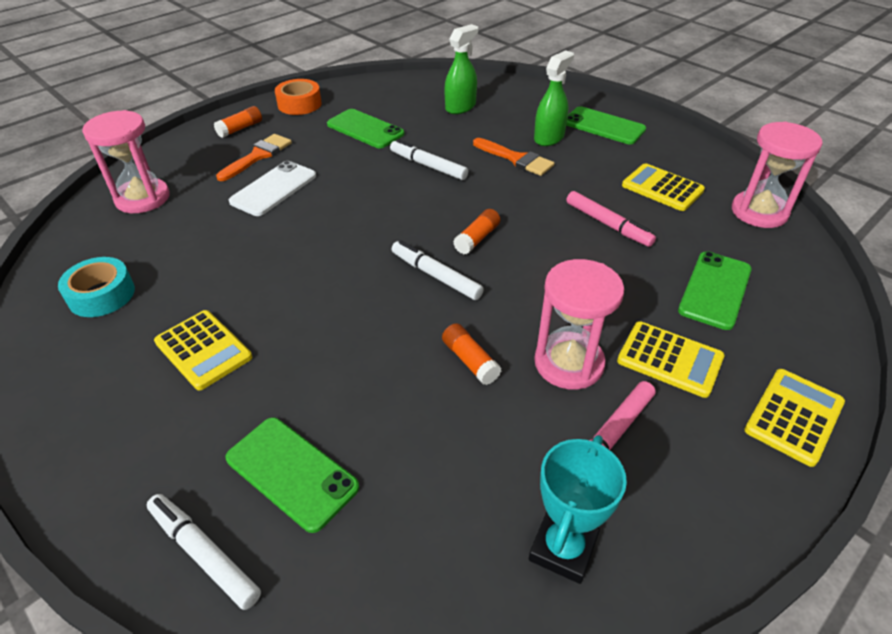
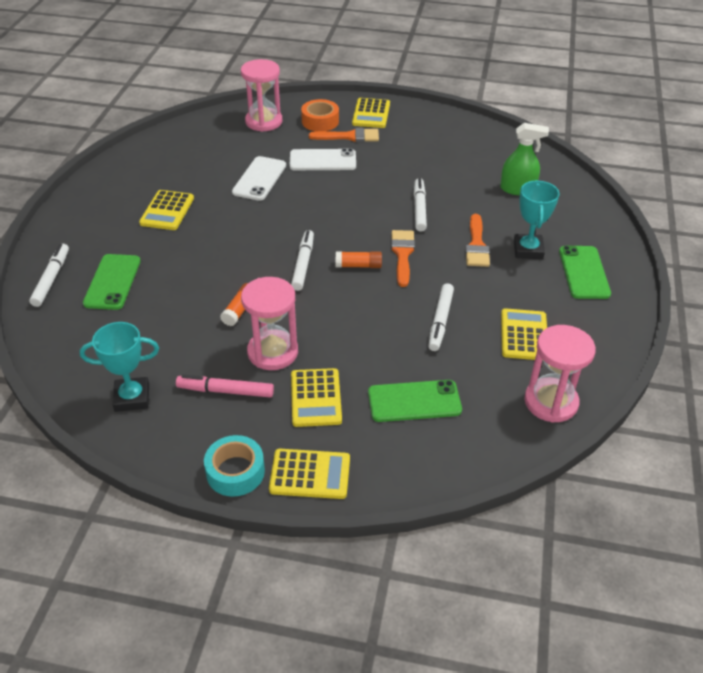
camera: 55 degrees right, 0 degrees up
turquoise tape [58,257,135,317] -> turquoise tape moved to [204,435,265,497]
orange glue stick [214,106,262,138] -> yellow calculator [352,98,390,128]
orange tape [275,79,322,115] -> orange tape moved to [301,99,339,131]
green phone [327,109,404,149] -> none
green spray bottle [534,50,574,146] -> turquoise trophy [514,180,559,259]
pink marker [566,191,656,247] -> white marker [428,283,454,351]
none -> white phone [232,156,286,201]
none -> orange brush [391,230,415,287]

